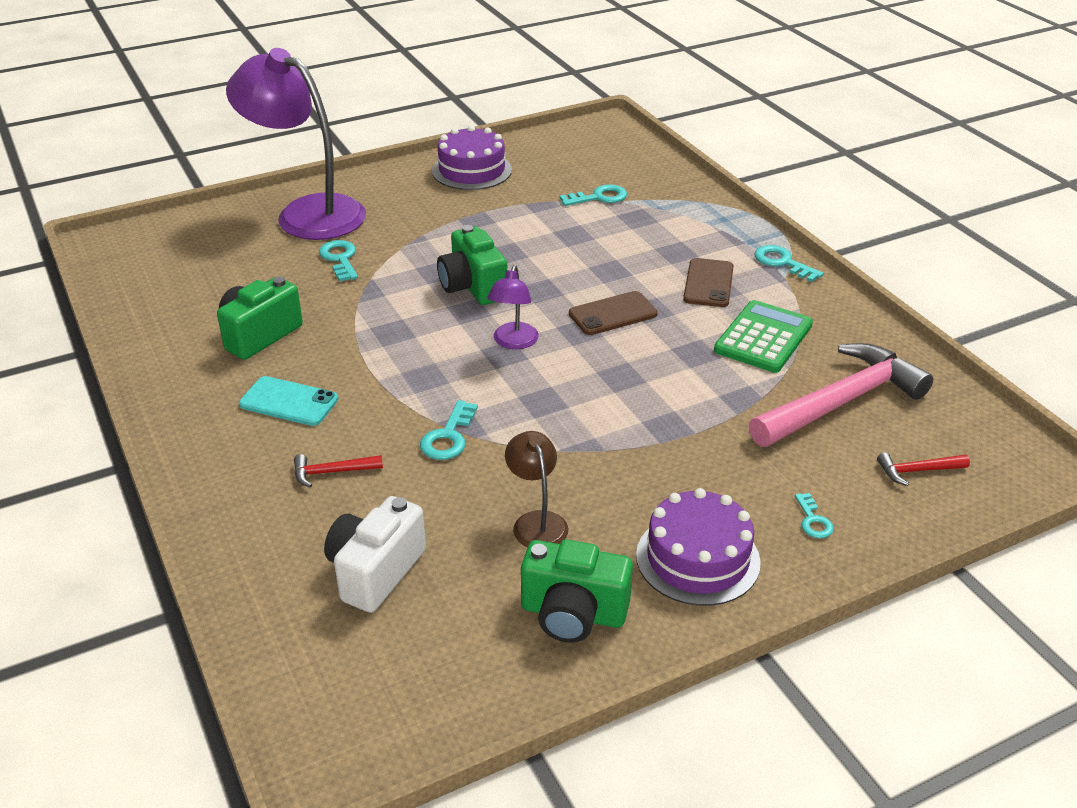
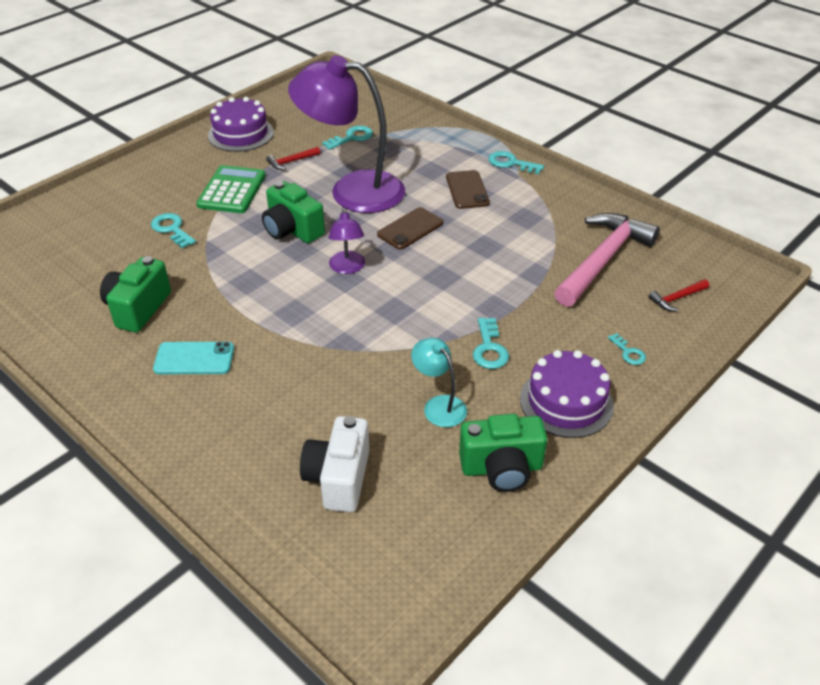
camera: 20 degrees left, 5 degrees up
purple lamp [226,48,366,240] -> purple lamp moved to [288,55,405,213]
red hammer [294,454,383,488] -> red hammer moved to [266,147,320,170]
turquoise key [420,400,478,460] -> turquoise key moved to [473,318,509,369]
brown lamp [505,431,568,547] -> turquoise lamp [411,338,467,427]
green calculator [714,300,813,373] -> green calculator moved to [196,165,266,213]

